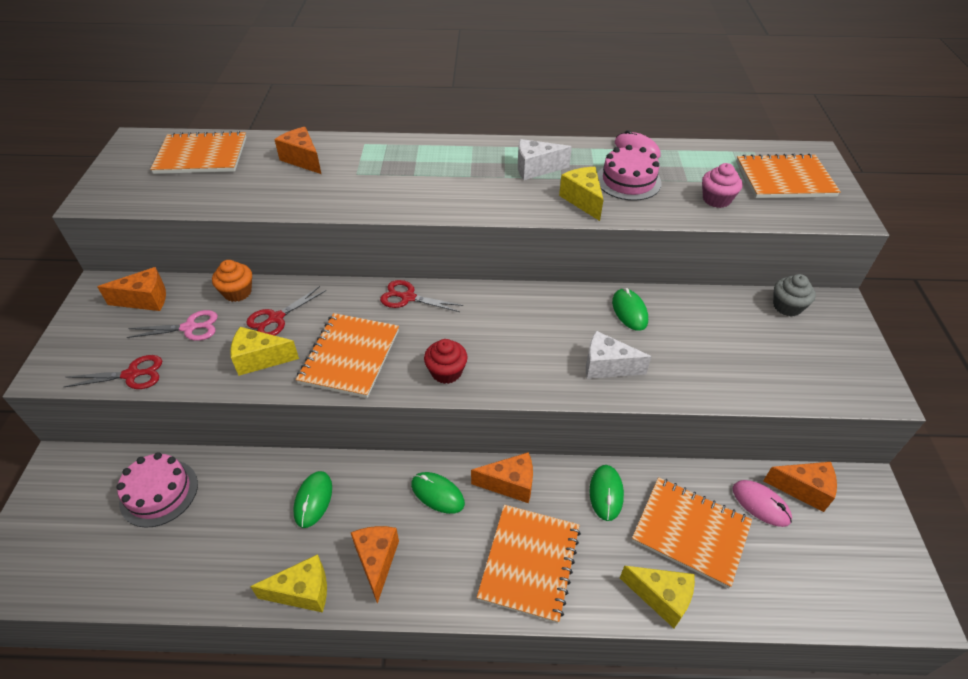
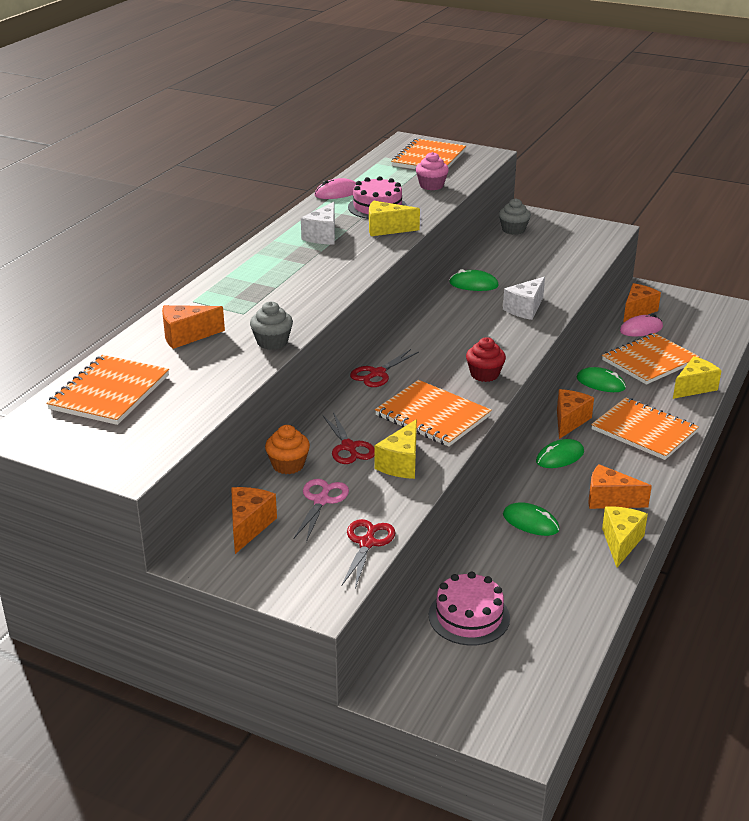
camera: 65 degrees left, 15 degrees down
none -> grey cupcake [250,302,293,350]

